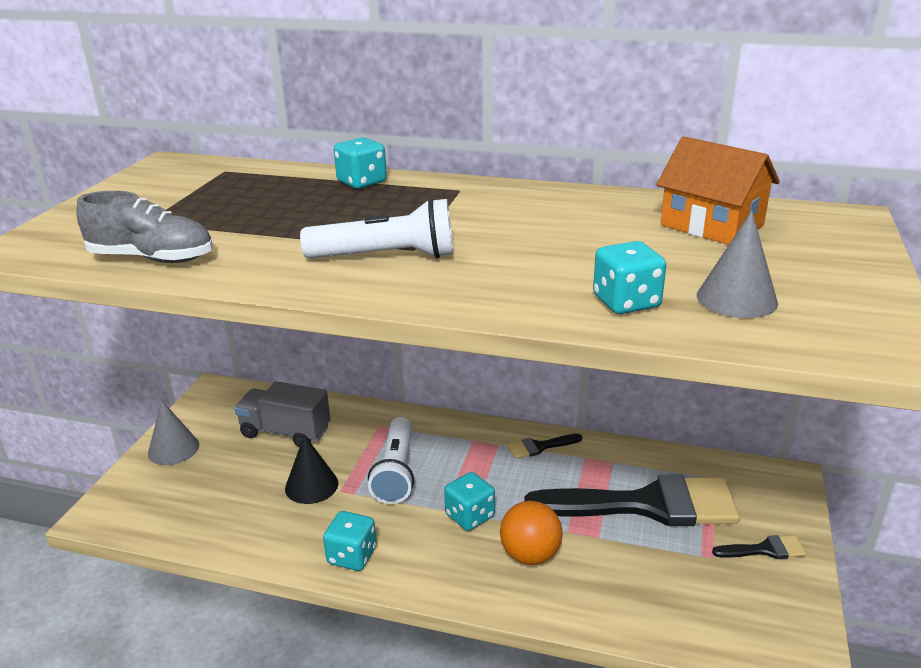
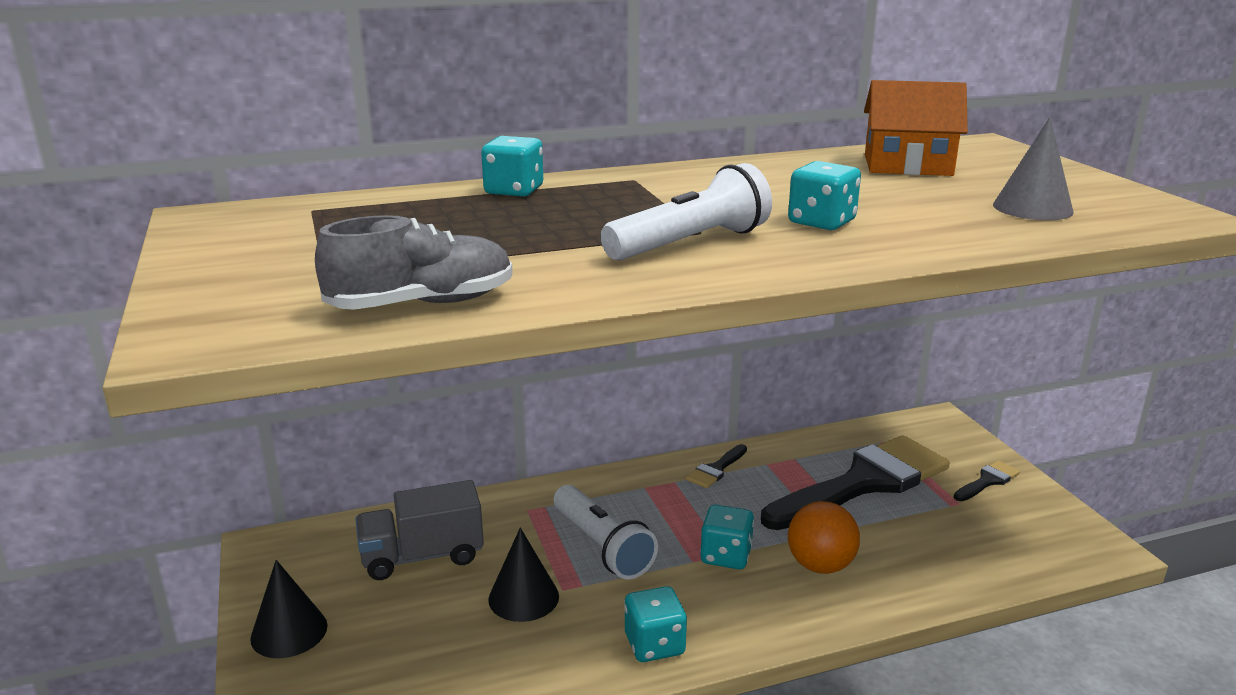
camera: 35 degrees left, 5 degrees down
grey cone [148,400,199,465] -> black cone [250,560,328,658]
turquoise dice [593,241,666,314] -> turquoise dice moved to [788,161,861,230]

